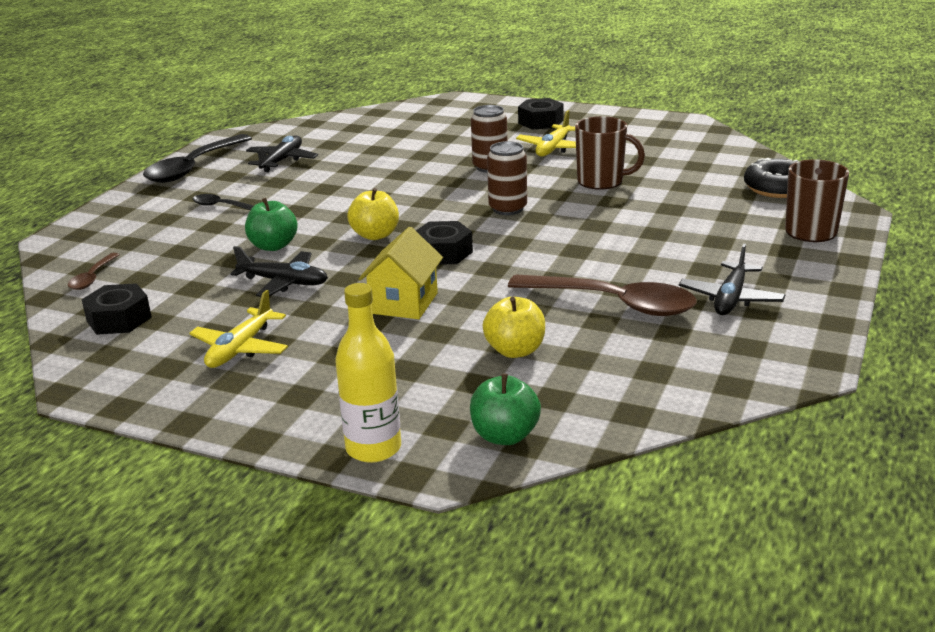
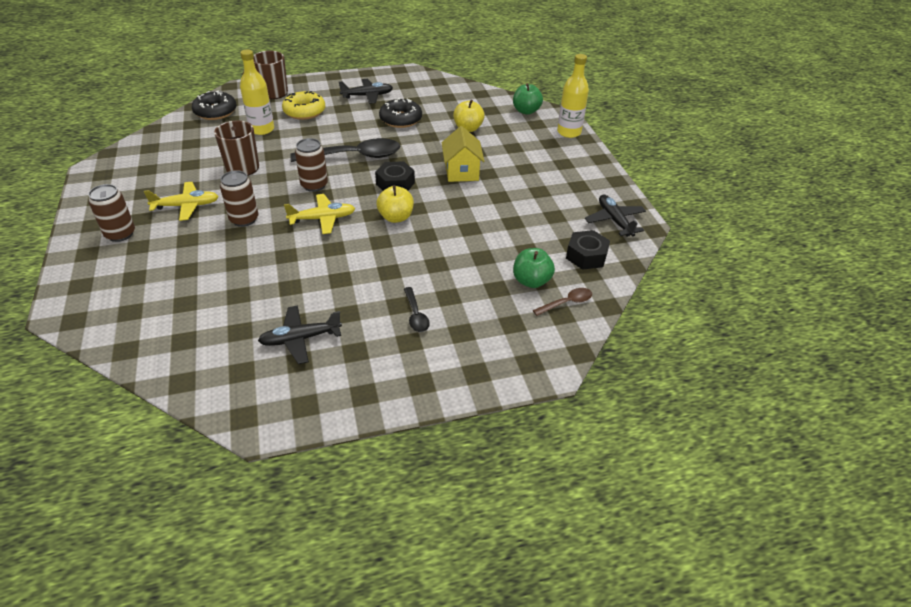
camera: 130 degrees left, 15 degrees up
black spoon [143,134,252,183] -> black spoon moved to [290,138,400,162]
yellow plane [189,290,288,368] -> yellow plane moved to [284,194,355,234]
black plane [230,246,328,297] -> black plane moved to [585,195,646,237]
green apple [245,198,298,251] -> green apple moved to [513,248,555,288]
yellow house [359,227,443,319] -> yellow house turned 75 degrees counterclockwise [442,126,484,182]
brown spoon [508,274,697,316] -> black donut [379,98,422,128]
black nut [518,98,564,130] -> brown can [88,184,135,242]
none -> yellow bottle [240,49,274,135]
none -> yellow donut [282,91,325,120]

